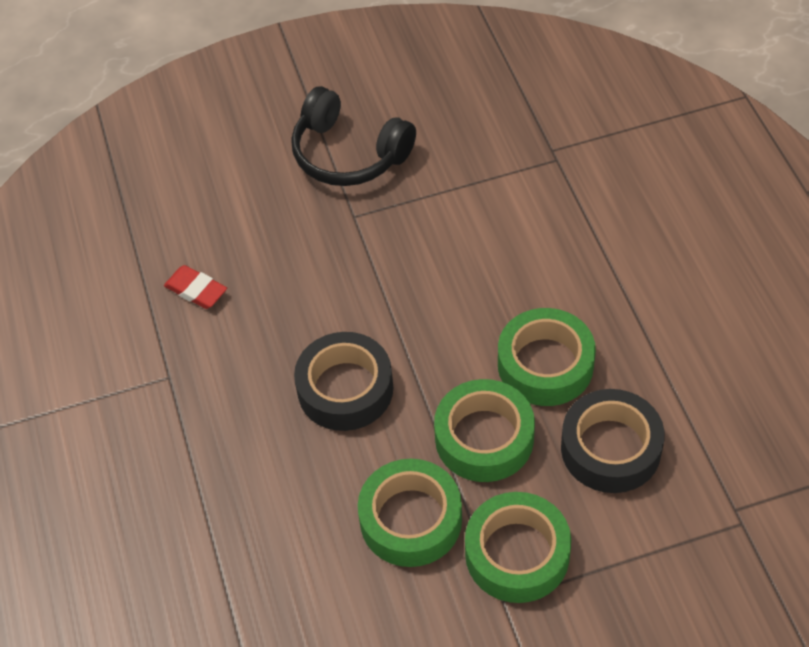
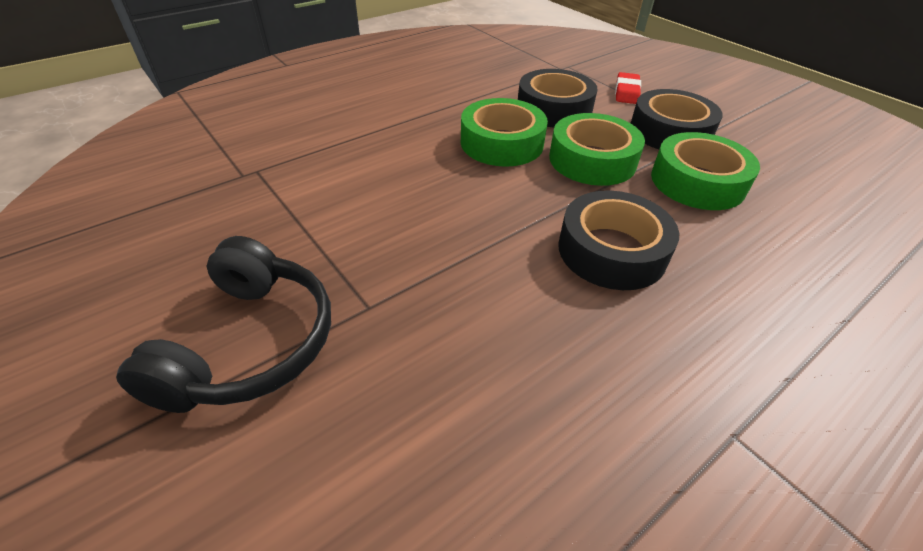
camera: 115 degrees left, 10 degrees down
red eraser [164,265,227,309] -> red eraser moved to [615,72,641,104]
green tape [465,492,571,603] -> black tape [631,89,723,149]

